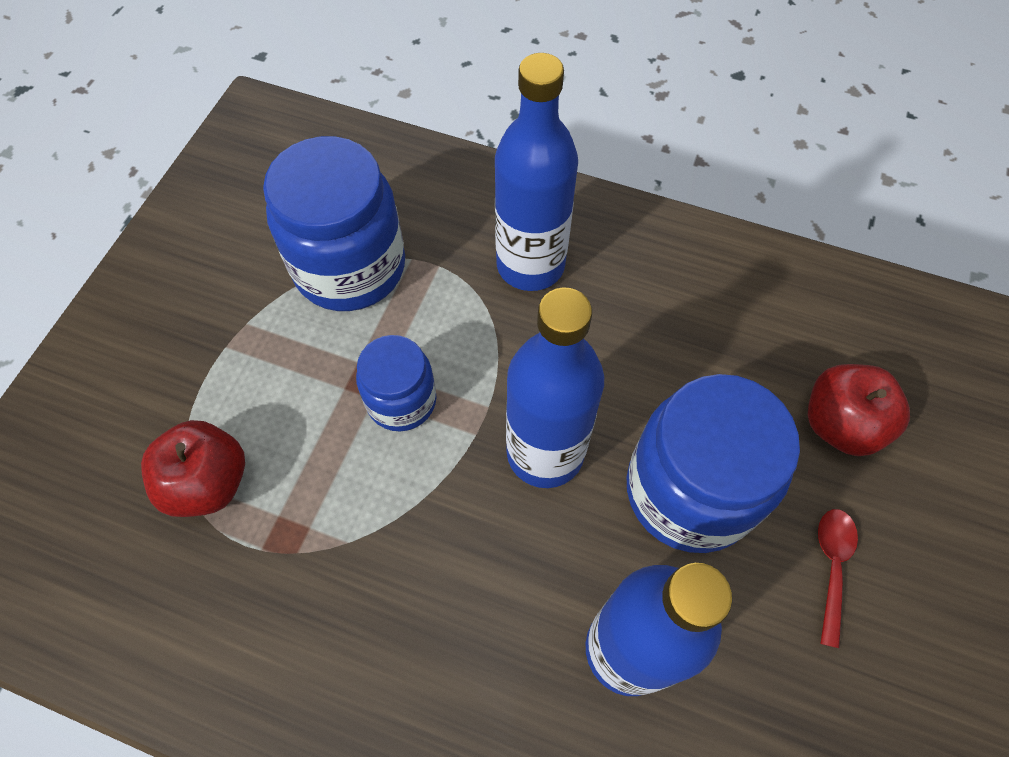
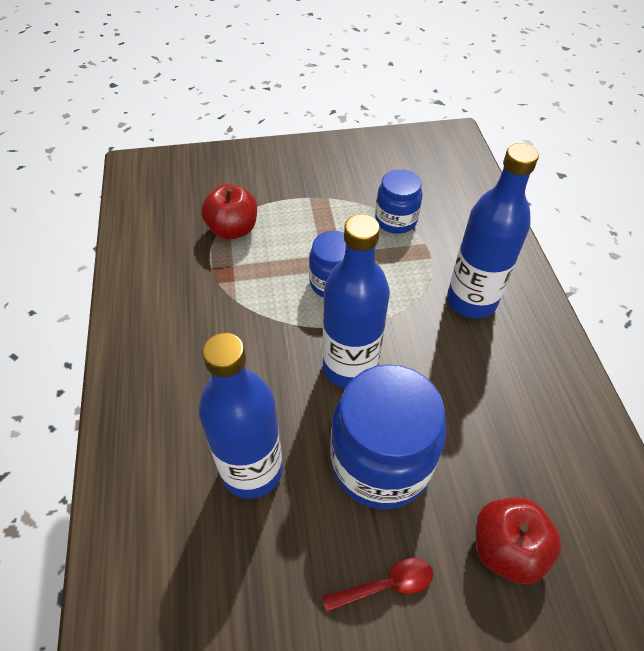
camera: 60 degrees right, 10 degrees down
blue jar [263,136,405,311] -> blue jar [375,169,423,234], size x0.57

